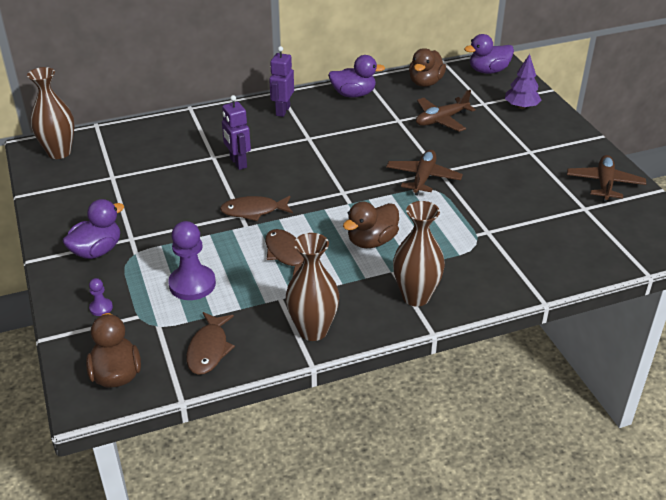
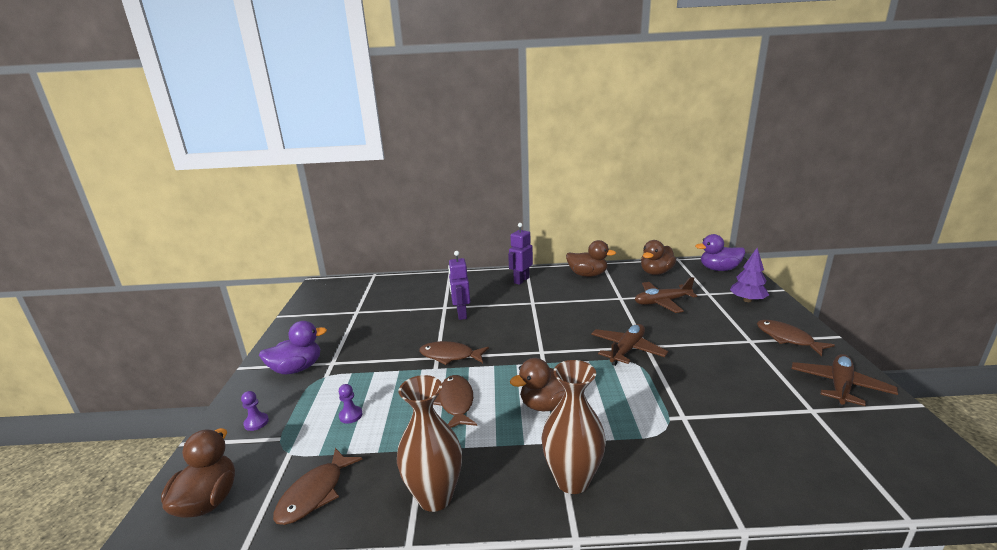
camera: 20 degrees right, 15 degrees down
brown vase [27,67,74,159] -> none
purple pawn [168,221,216,300] -> purple pawn [339,384,362,424], size x0.48
purple duck [328,55,385,98] -> brown duck [566,240,616,277]
none -> brown fish [757,320,835,356]

